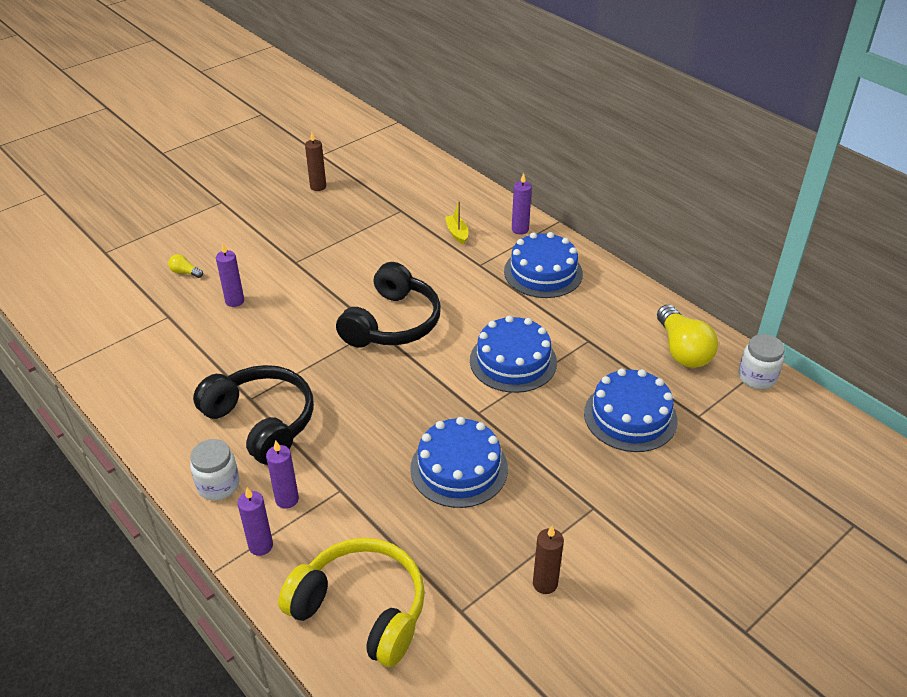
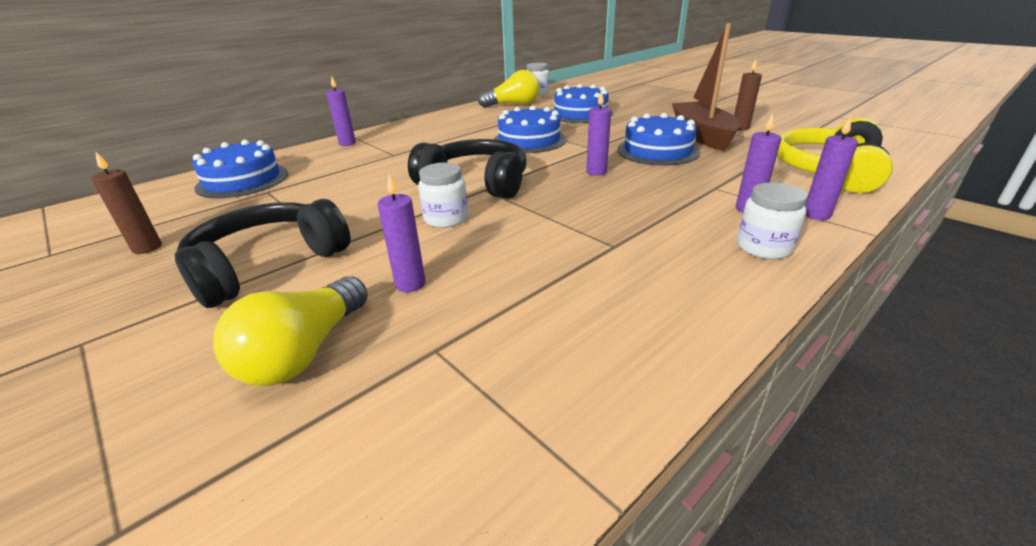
camera: 90 degrees left, 10 degrees down
yellow light bulb [168,254,203,278] -> yellow light bulb [213,276,368,386], size x2.26
black headphones [193,365,314,465] -> black headphones moved to [175,199,351,308]
yellow boat [445,201,468,245] -> none
blue cake [504,232,583,298] -> blue cake moved to [193,139,288,198]
none -> white jar [418,163,468,228]
none -> purple candle [586,91,611,176]
none -> brown boat [672,23,740,151]

